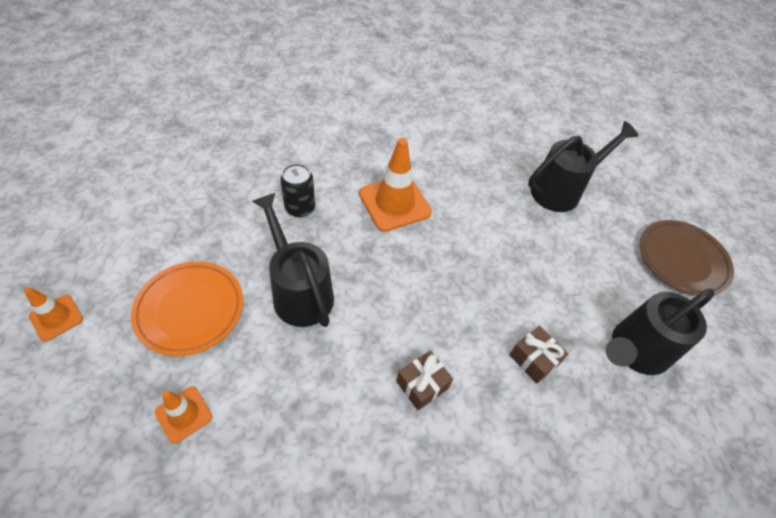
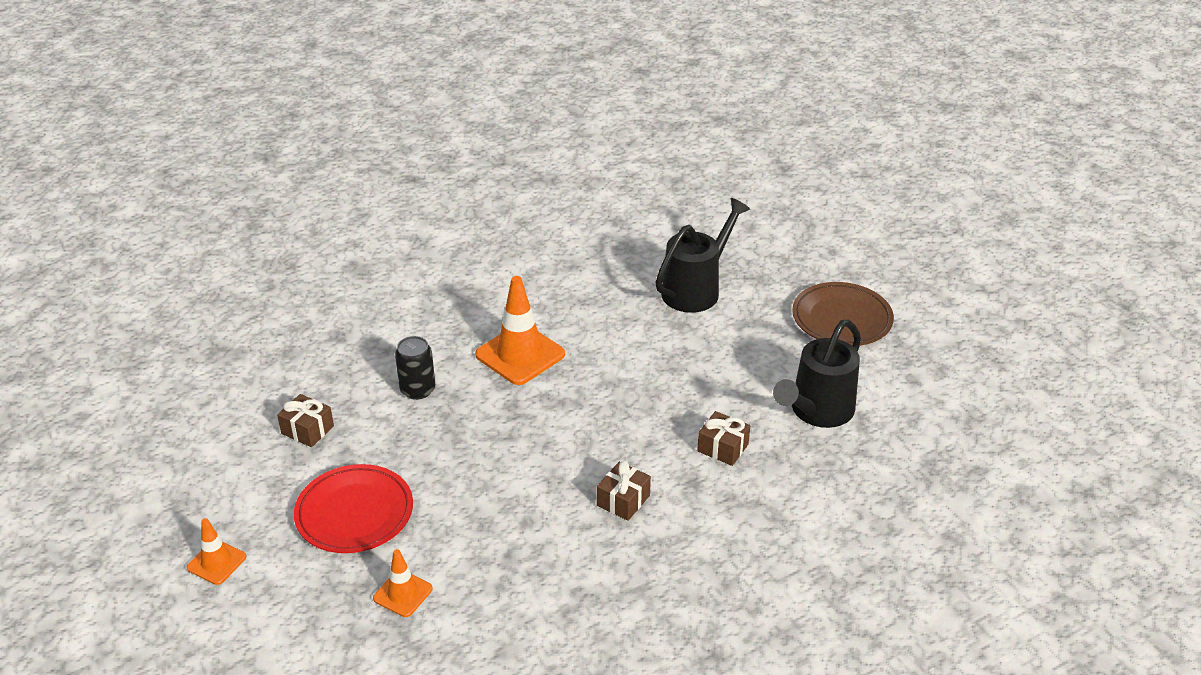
camera: 15 degrees left, 15 degrees down
orange plate [131,261,243,356] -> red plate [294,464,413,553]
black watering can [252,193,334,327] -> none
none -> brown gift [277,394,334,447]

